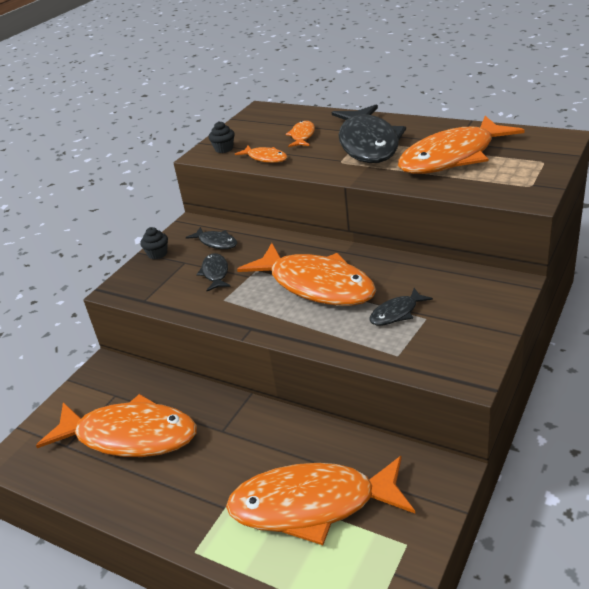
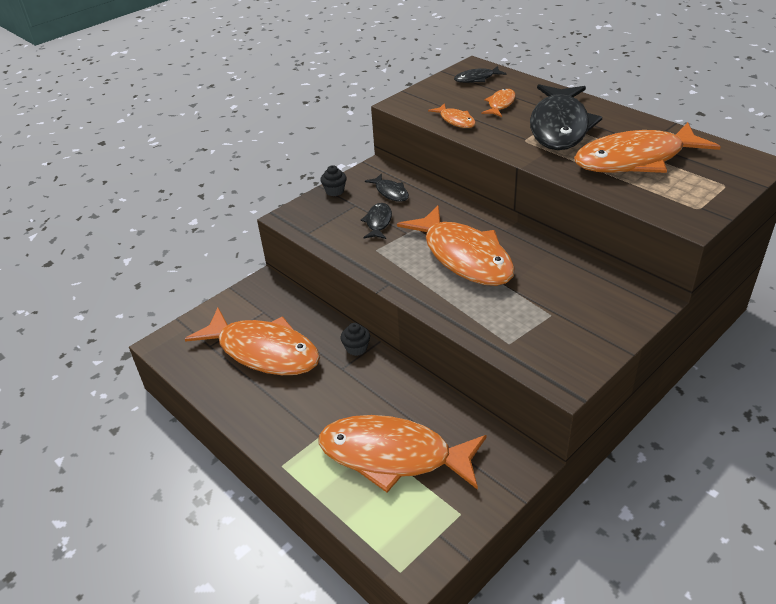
camera: 15 degrees right, 5 degrees up
black cupcake [209,121,235,153] -> black cupcake moved to [340,323,370,356]
black fish [369,288,433,326] -> black fish moved to [454,66,506,83]

